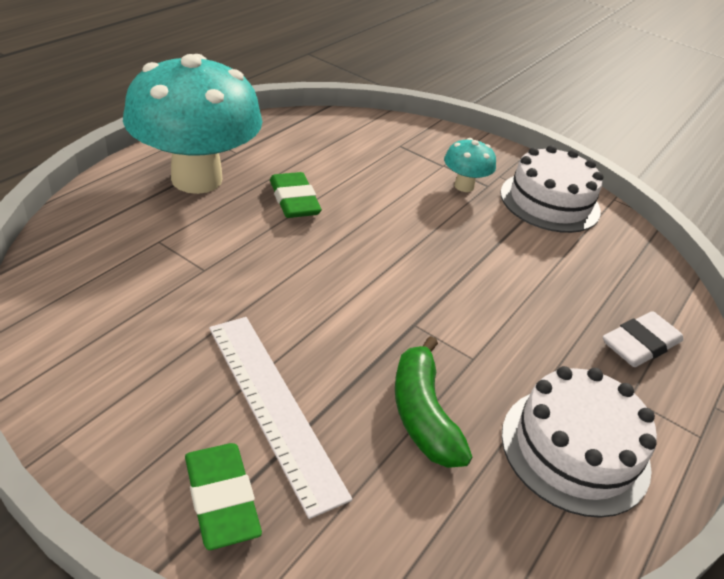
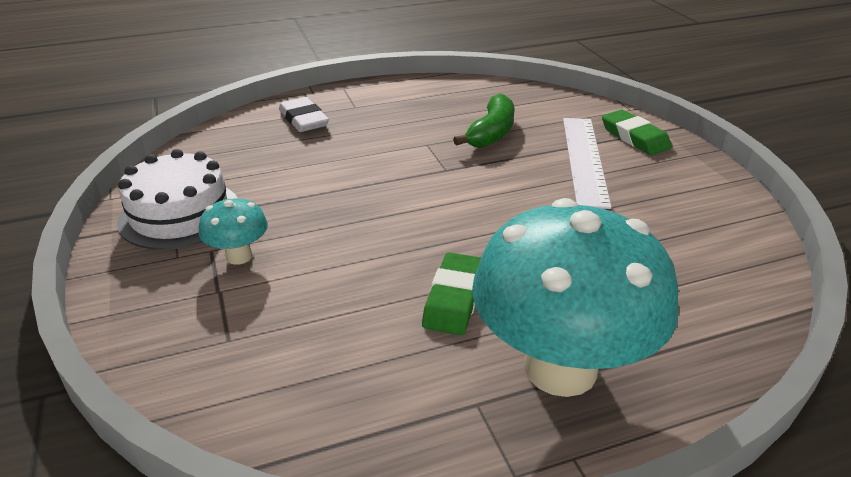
camera: 140 degrees left, 5 degrees down
green eraser [185,443,262,550] -> green eraser turned 45 degrees counterclockwise [602,110,672,155]
white cake [502,366,657,518] -> none
white eraser [603,311,684,367] -> white eraser turned 60 degrees clockwise [279,97,329,132]

